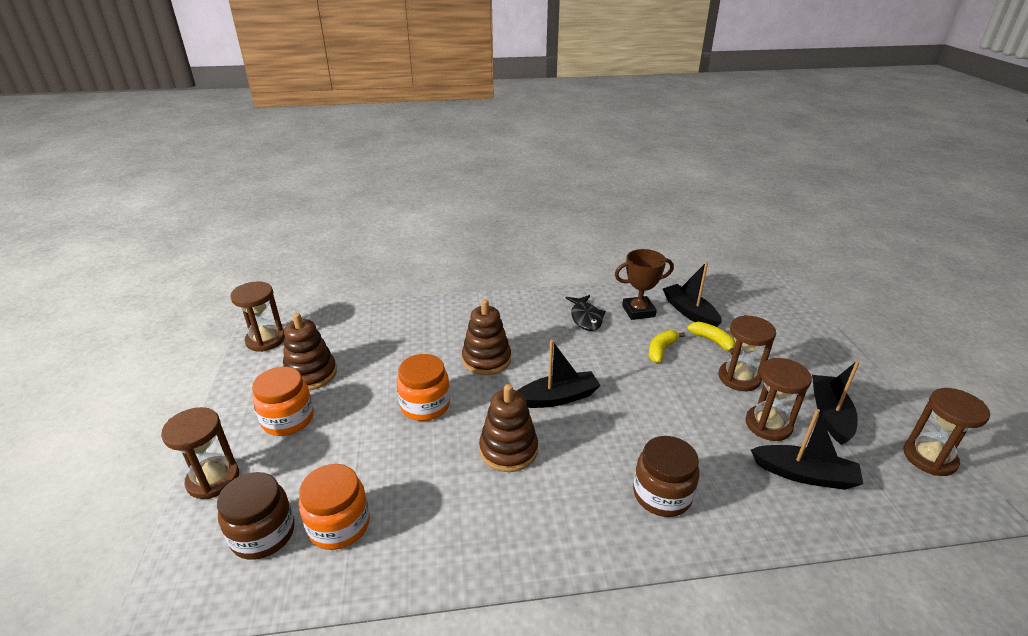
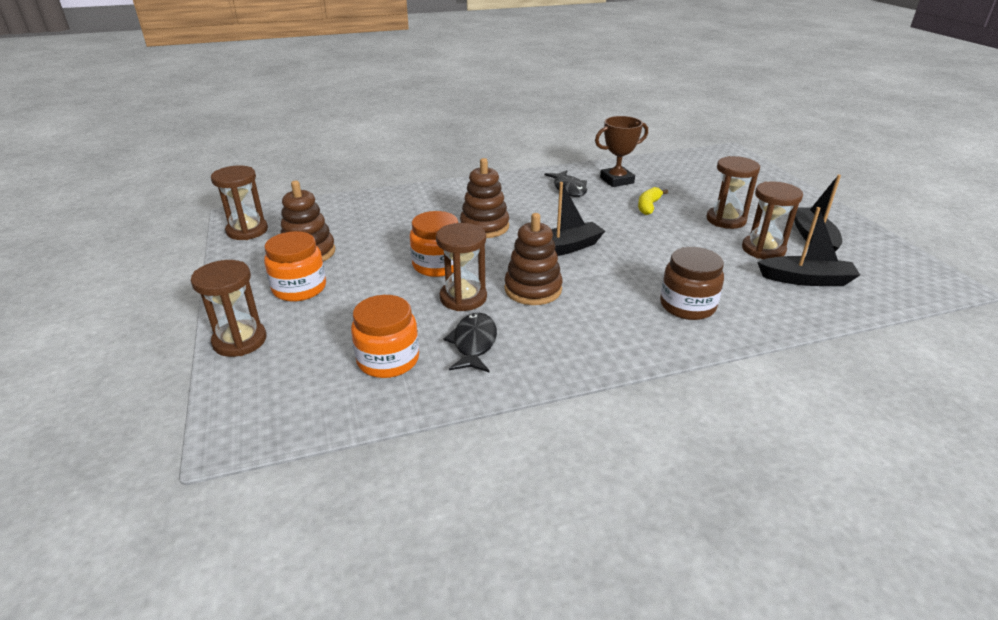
camera: 10 degrees left, 0 degrees up
brown jar [217,472,295,560] -> none
black boat [663,262,722,327] -> none
yellow banana [687,322,736,355] -> none
brown hourglass [903,388,990,476] -> brown hourglass moved to [436,223,487,311]
none -> black fish [443,313,497,372]

